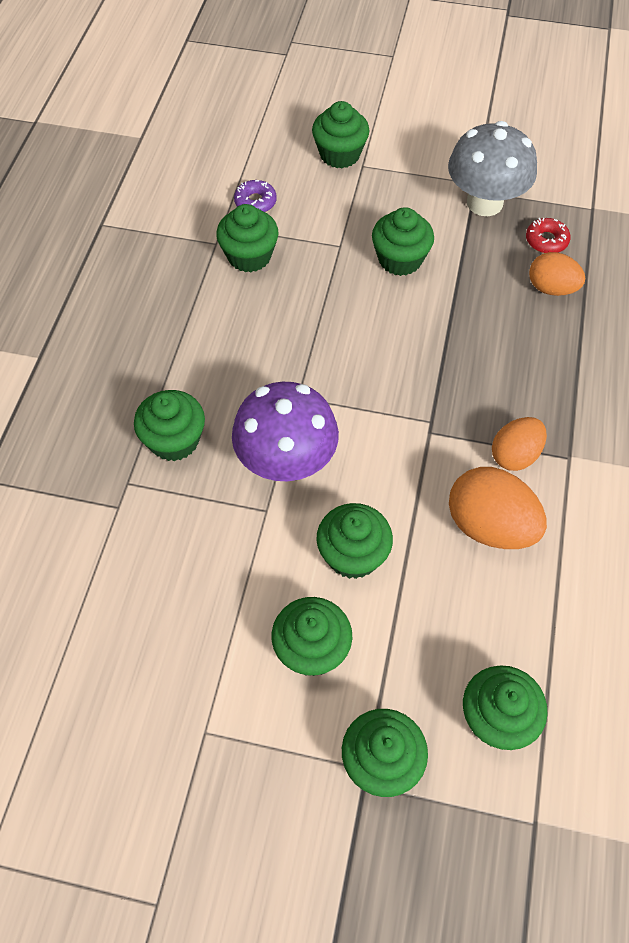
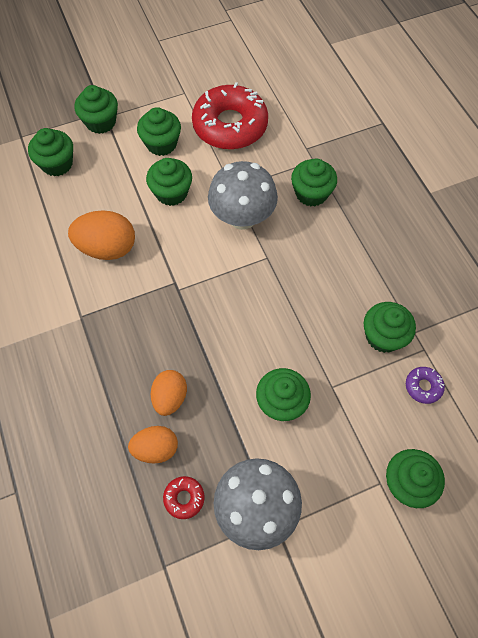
camera: 145 degrees right, 5 degrees up
purple mushroom [232,382,339,481] -> grey mushroom [208,161,278,230]
orange egg [492,417,547,471] -> orange egg moved to [151,370,187,416]
none -> red donut [192,82,268,150]

